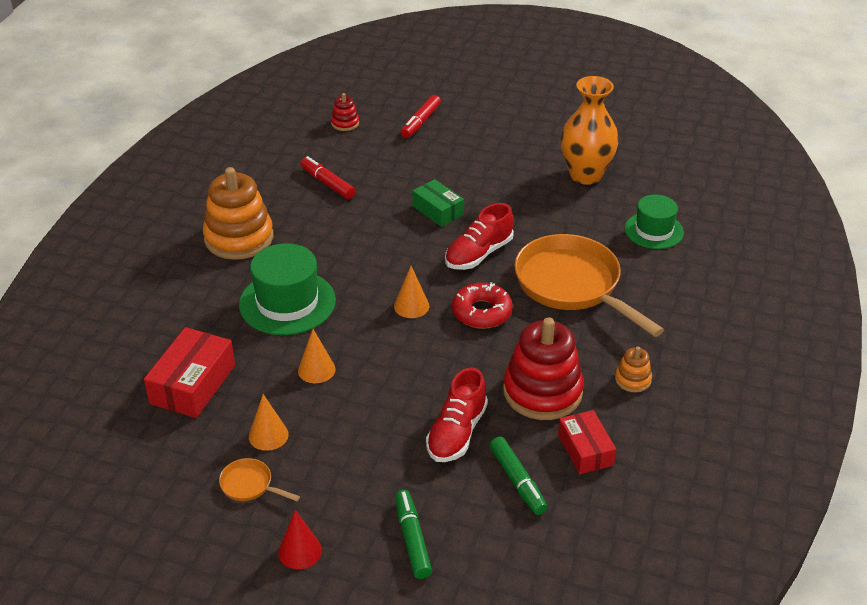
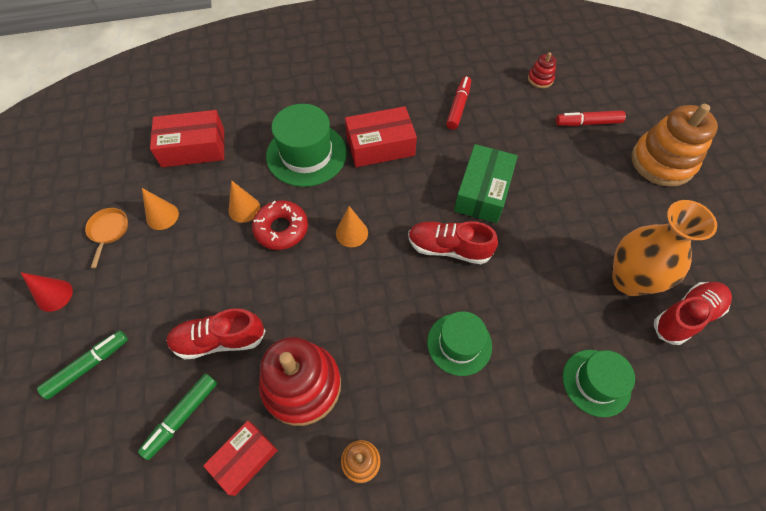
camera: 60 degrees right, 20 degrees up
orange stacking toy [203,167,273,260] -> orange stacking toy moved to [631,104,718,187]
green box [412,179,464,227] -> green box [454,144,518,223], size x1.51
red donut [452,282,513,329] -> red donut moved to [252,200,308,250]
orange pan [514,234,664,337] -> green hat [427,311,492,376]
none -> red box [345,106,417,167]
none -> red shoe [654,282,732,345]

